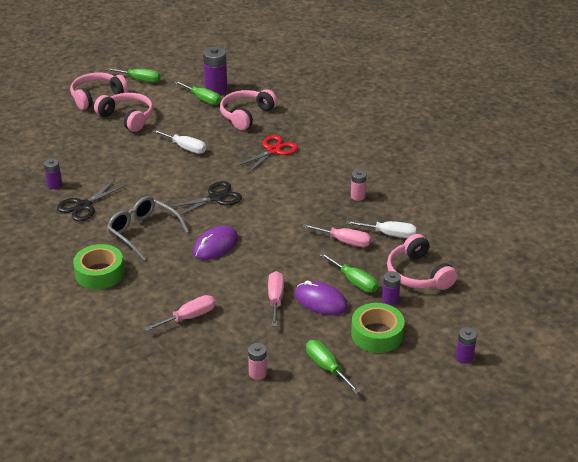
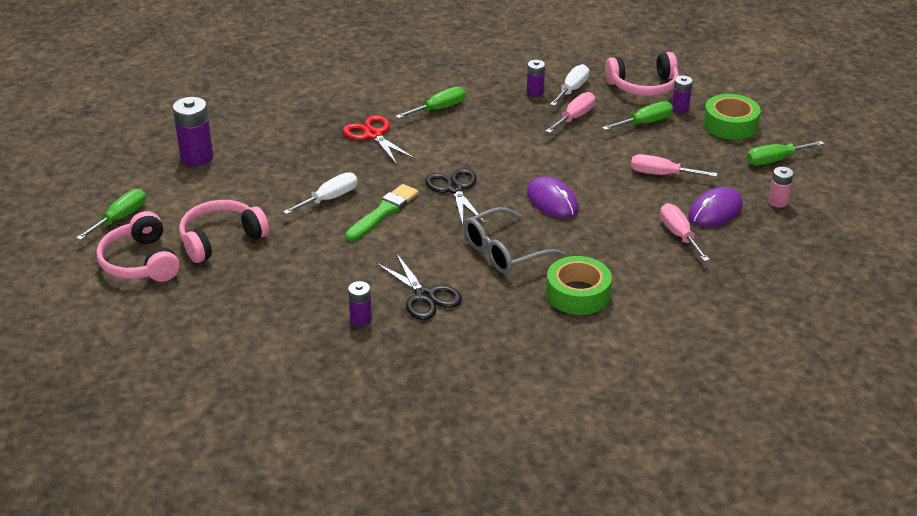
camera: 75 degrees left, 0 degrees up
green screwdriver [174,81,221,105] -> green screwdriver moved to [396,87,465,119]
pink headphones [220,89,278,130] -> none
purple mouse [295,281,348,315] -> purple mouse moved to [689,187,743,227]
pink battery [351,170,367,201] -> none
purple battery [456,327,477,364] -> purple battery moved to [527,60,545,97]
none -> green brush [345,184,419,241]

